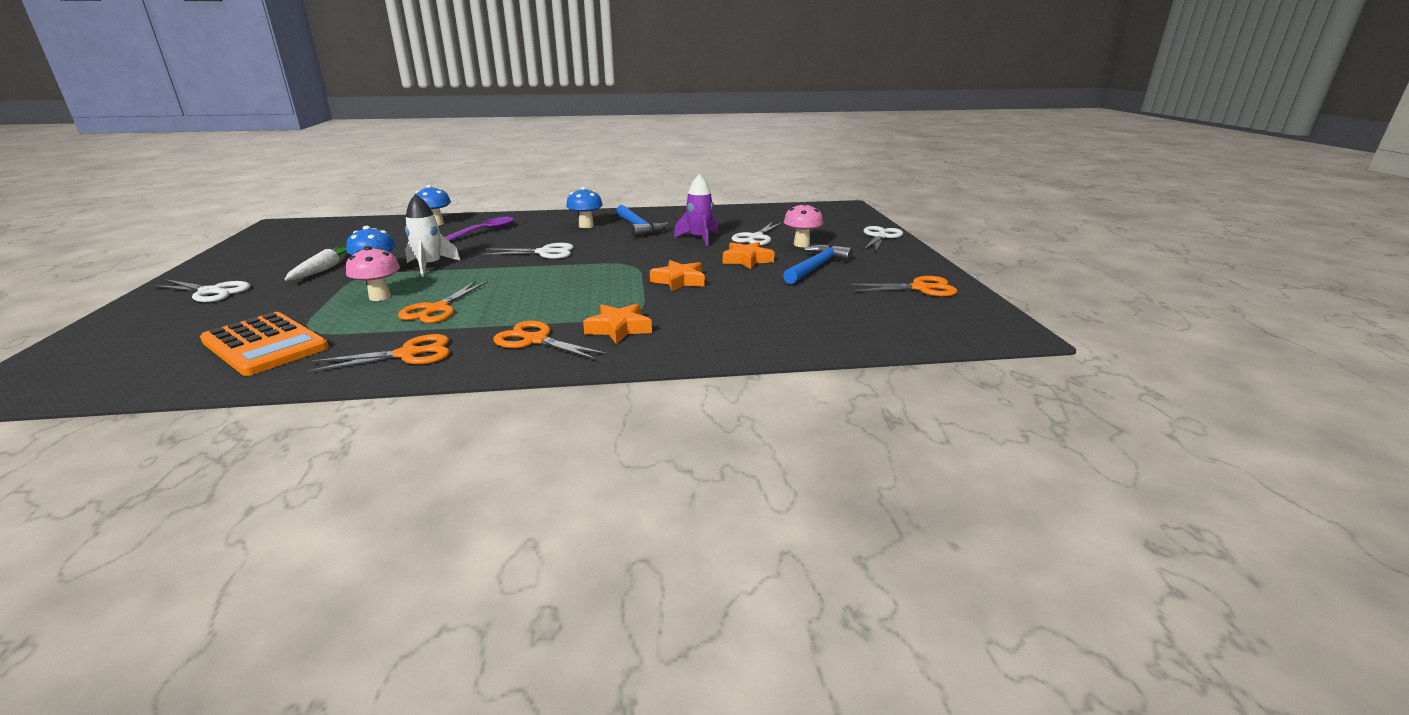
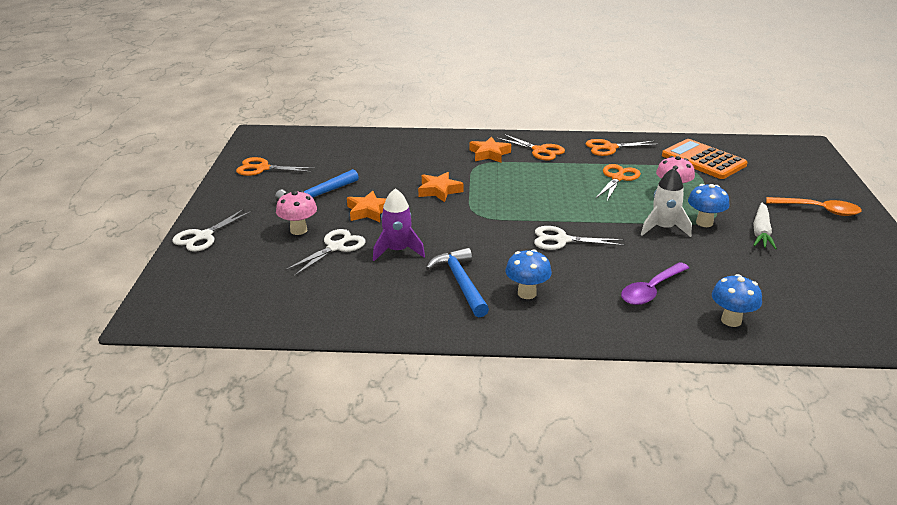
camera: 170 degrees left, 5 degrees up
white scissors [151,279,250,302] -> orange spoon [766,197,862,216]

